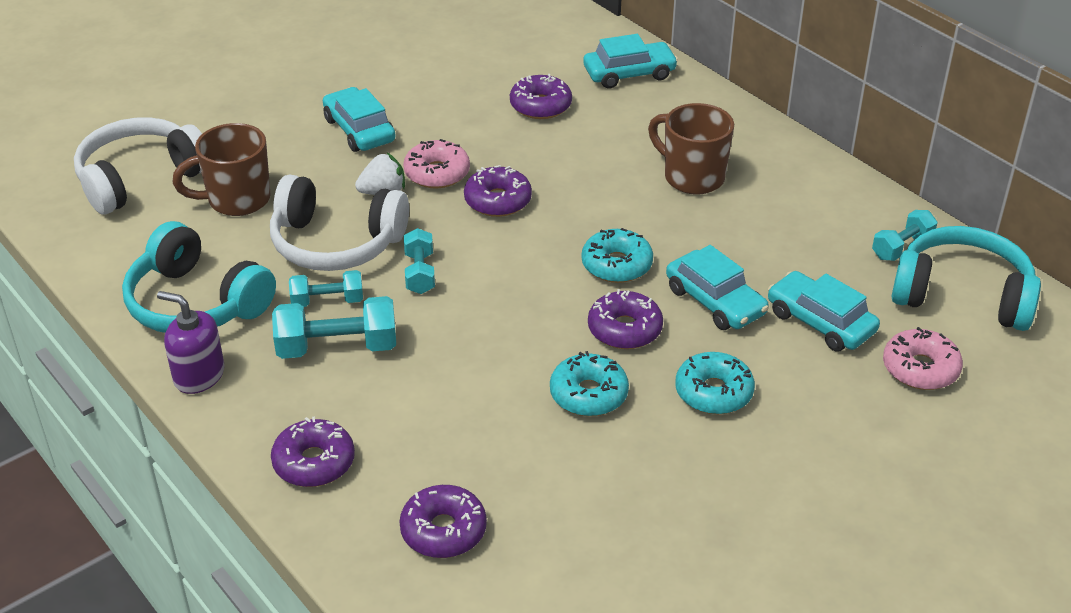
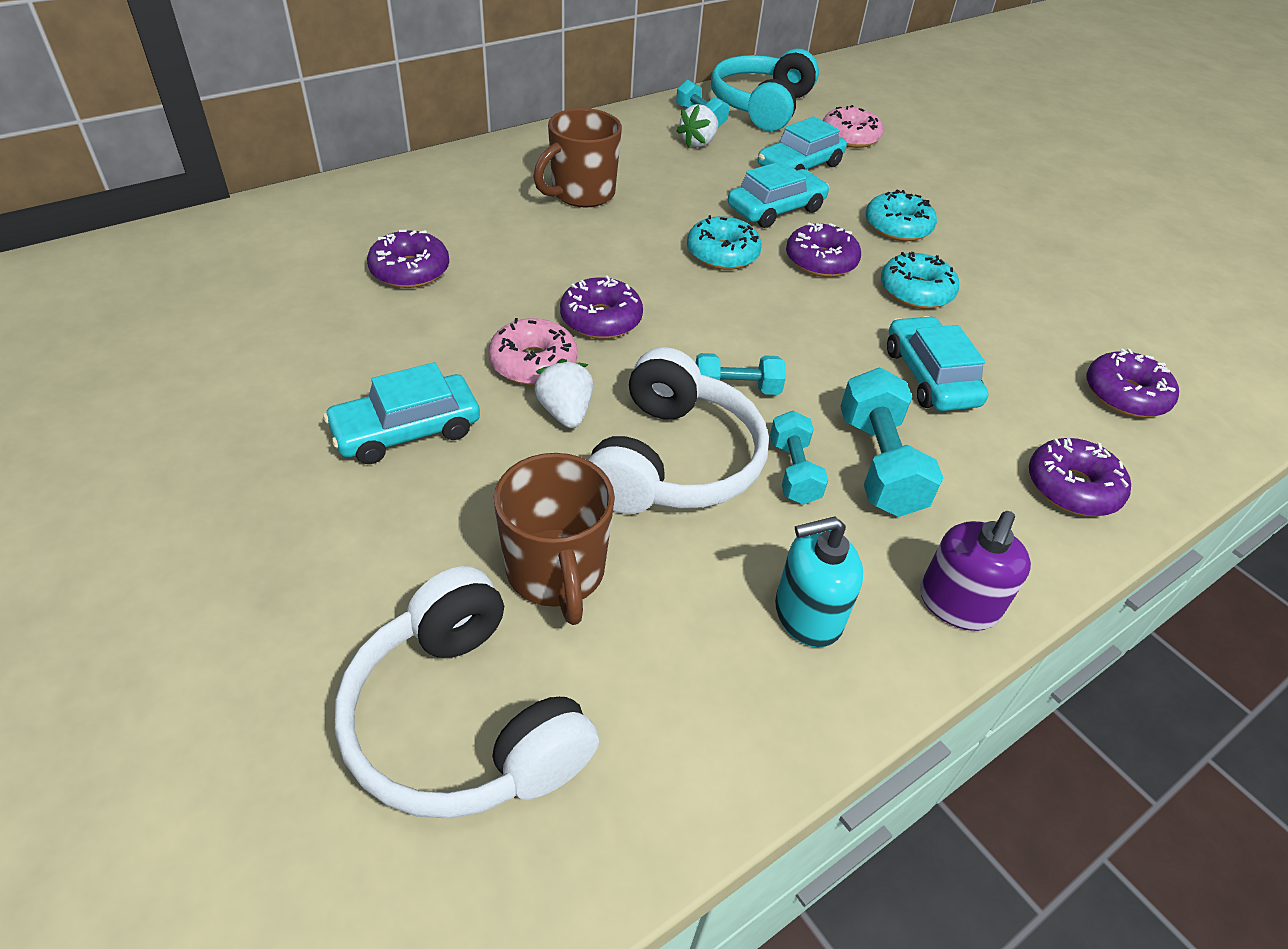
camera: 90 degrees left, 5 degrees up
turquoise headphones [122,221,276,333] -> turquoise soap dispenser [775,517,863,648]
turquoise car [583,34,678,88] -> turquoise car moved to [887,316,989,411]
none -> white strawberry [676,104,719,147]

